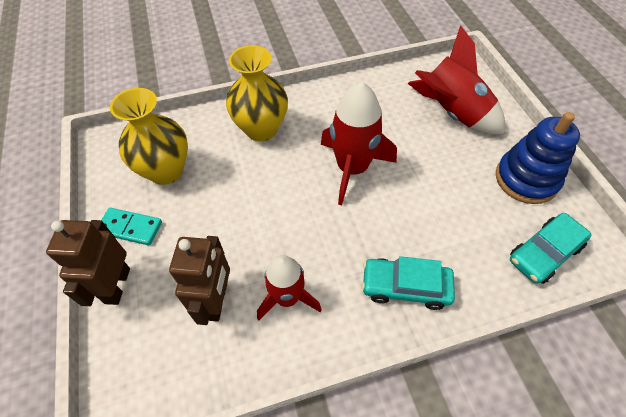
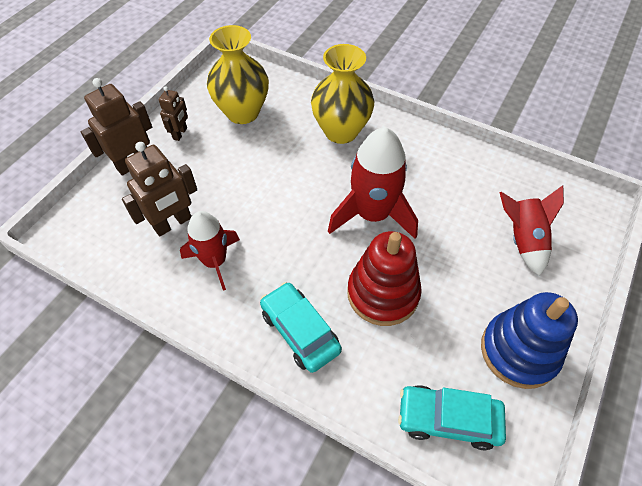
camera: 45 degrees right, 0 degrees up
turquoise domino [101,208,162,245] -> brown robot [159,86,188,141]
red rocket [408,26,505,134] -> red rocket [499,185,564,276], size x0.66
none -> red stacking toy [347,231,422,326]

